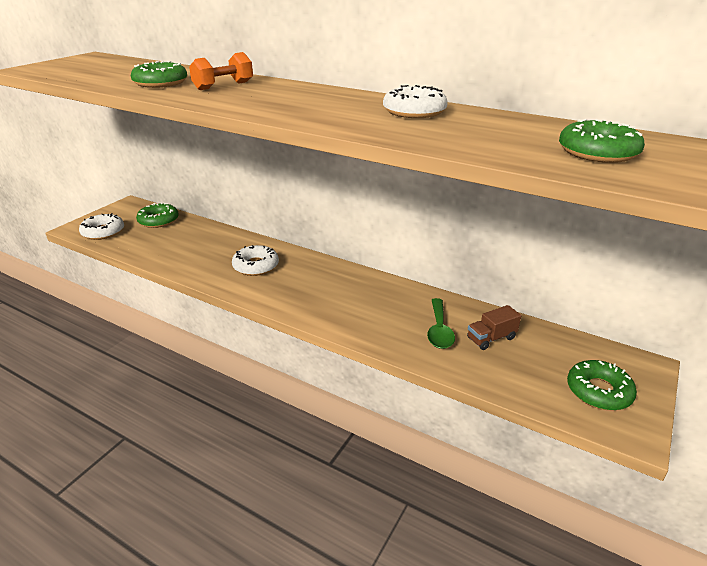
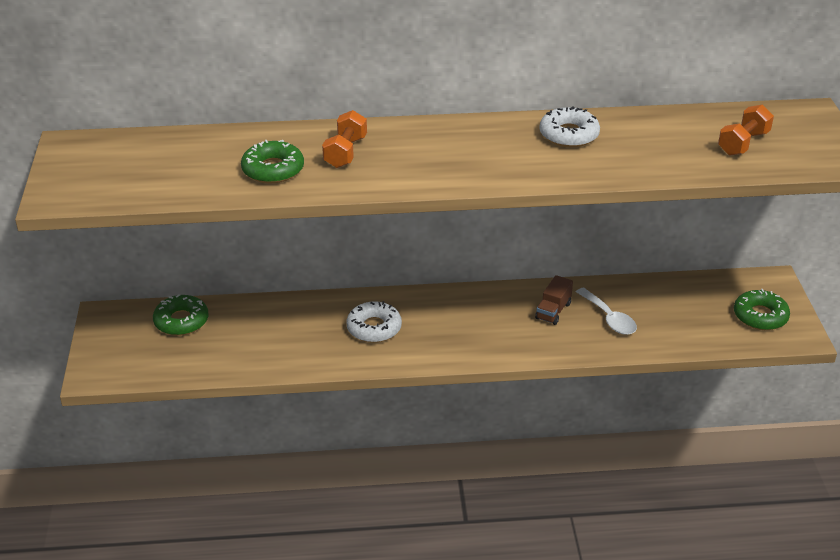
camera: 35 degrees left, 5 degrees up
white donut [79,213,124,240] -> none
green spoon [427,298,455,349] -> white spoon [576,288,637,335]
brown truck [467,305,521,350] -> brown truck moved to [535,275,573,325]
green donut [559,119,645,163] -> orange dumbbell [718,104,774,156]

